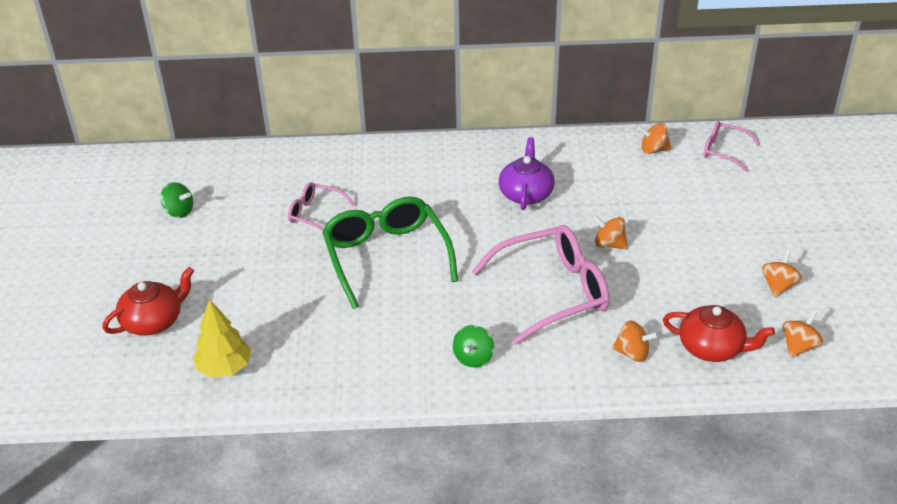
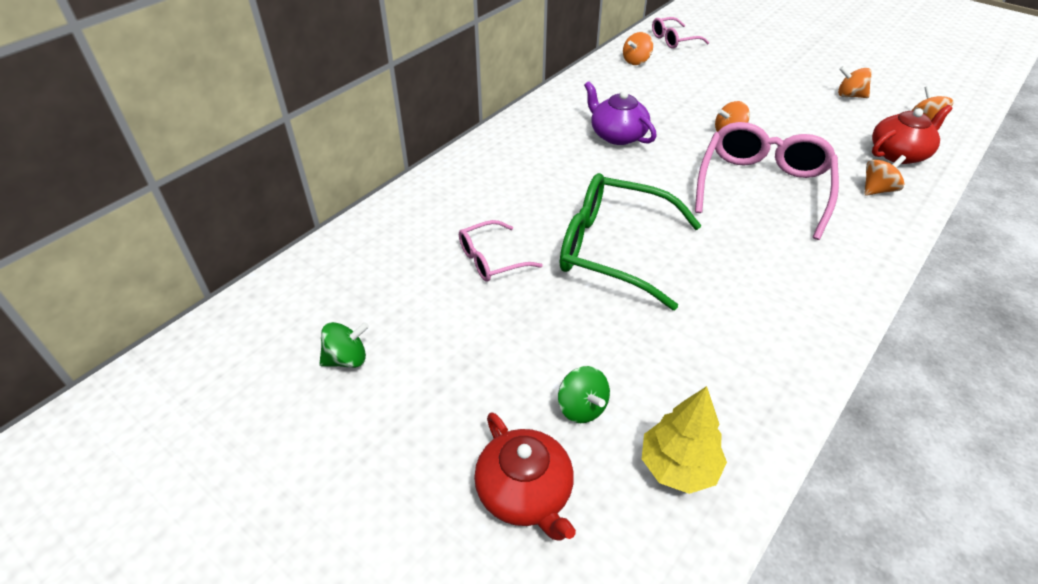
camera: 50 degrees left, 5 degrees up
red teapot [102,267,194,336] -> red teapot turned 150 degrees clockwise [474,412,576,540]
green spinning top [453,325,494,368] -> green spinning top moved to [558,366,610,423]
orange spinning top [762,250,802,297] -> orange spinning top turned 45 degrees counterclockwise [838,66,872,98]

